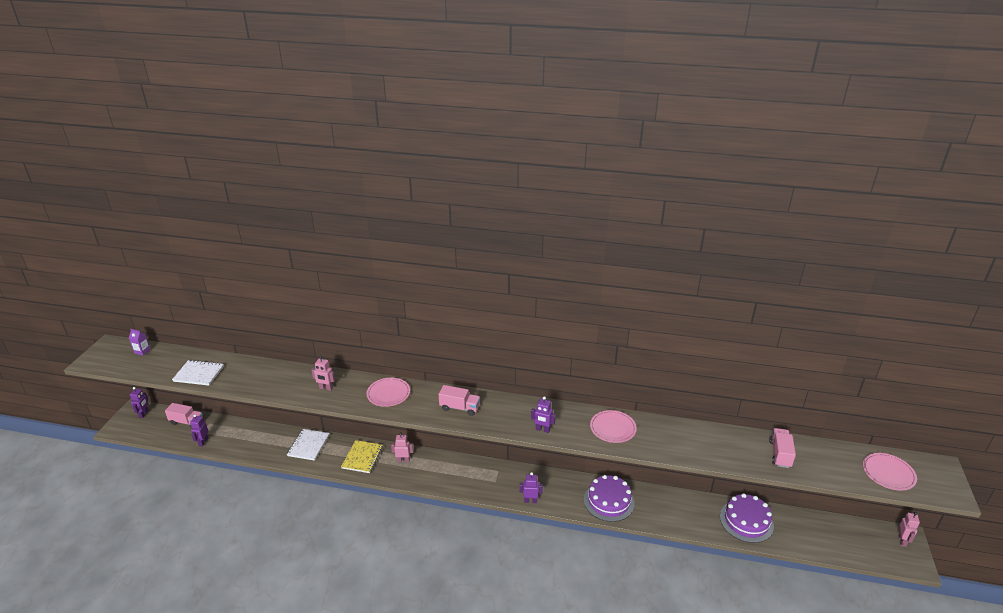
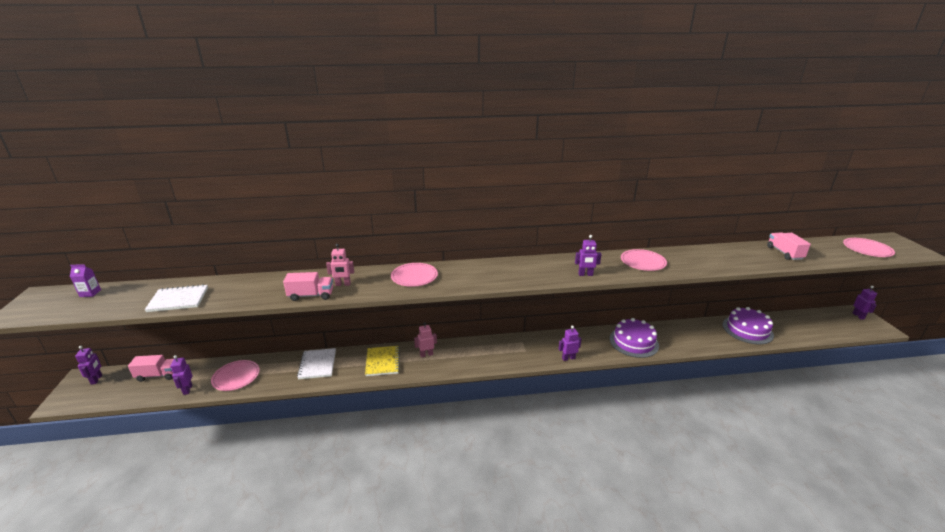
camera: 20 degrees left, 5 degrees down
pink truck [439,385,480,416] -> pink truck moved to [283,272,333,301]
pink robot [898,512,920,547] -> purple robot [853,286,877,320]
none -> pink plate [211,360,260,391]

